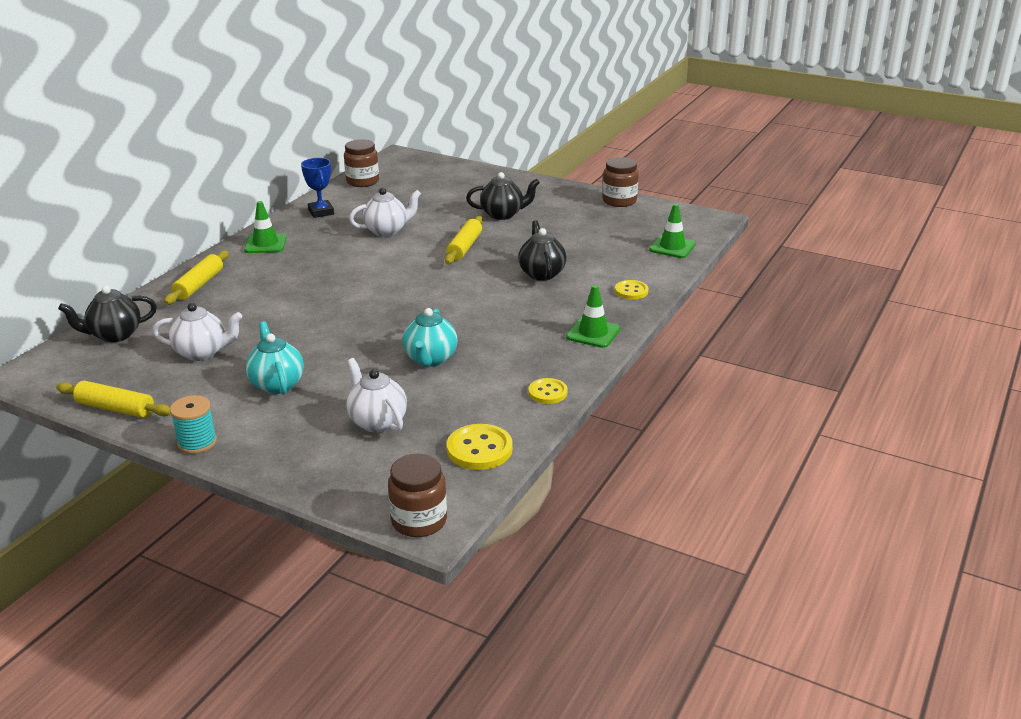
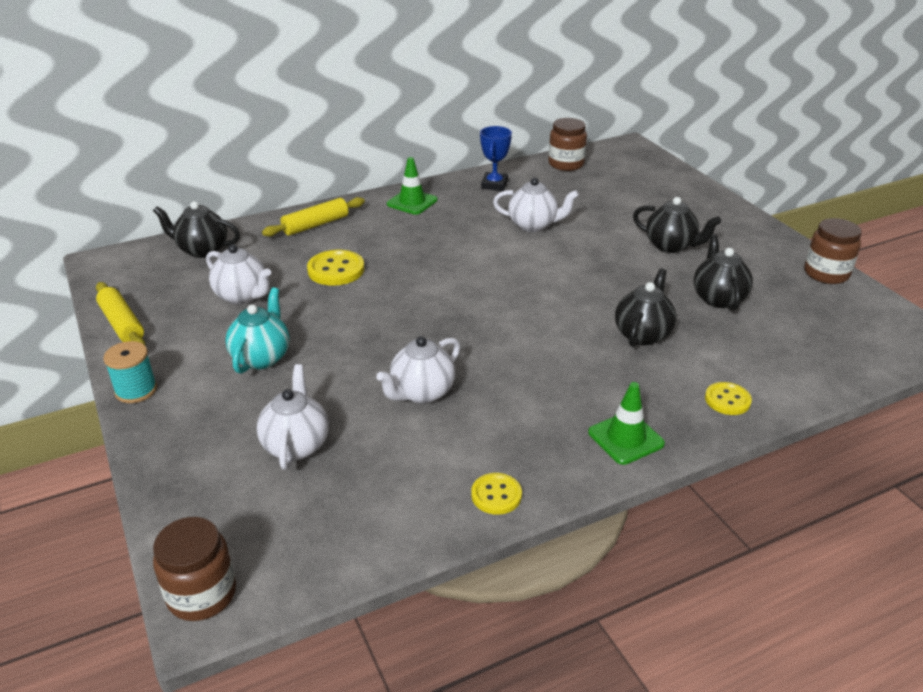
camera: 35 degrees right, 5 degrees up
turquoise teapot [402,308,458,367] -> white teapot [376,336,460,404]
yellow rolling pin [445,216,483,264] -> none
yellow button [447,424,513,470] -> yellow button moved to [307,250,364,286]
green traffic cone [649,204,696,258] -> none
none -> black teapot [694,234,753,311]

